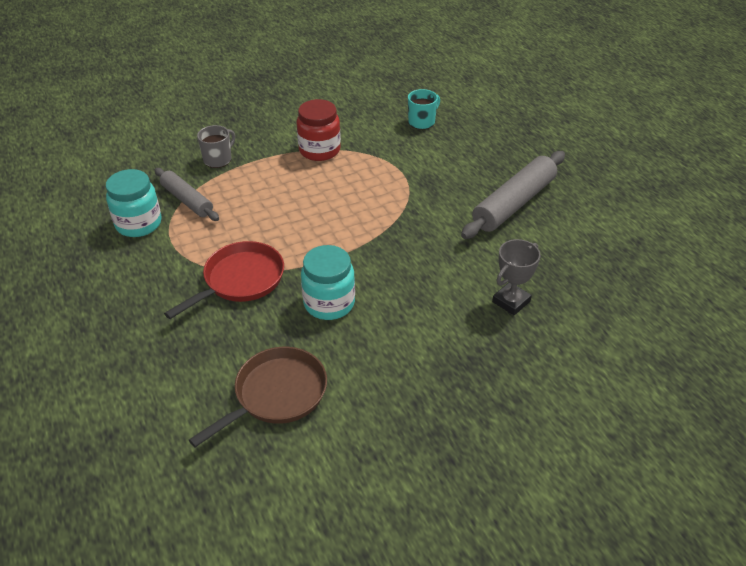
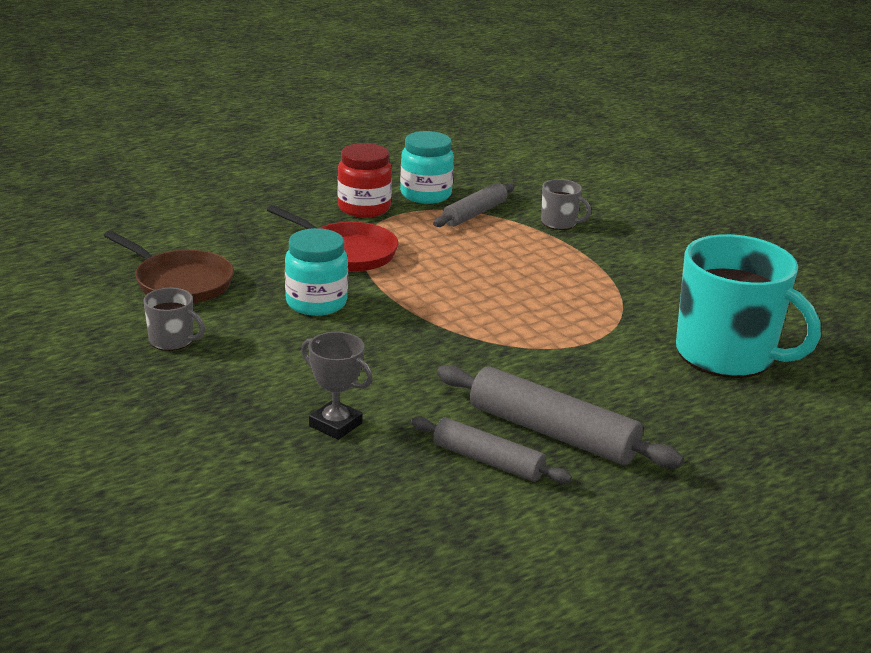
camera: 80 degrees right, 15 degrees down
red jar [297,99,341,161] -> red jar moved to [337,143,392,218]
turquoise mug [408,89,440,130] -> turquoise mug [676,234,821,378], size x2.30
none -> grey mug [144,288,205,351]
none -> grey rolling pin [411,417,572,483]

